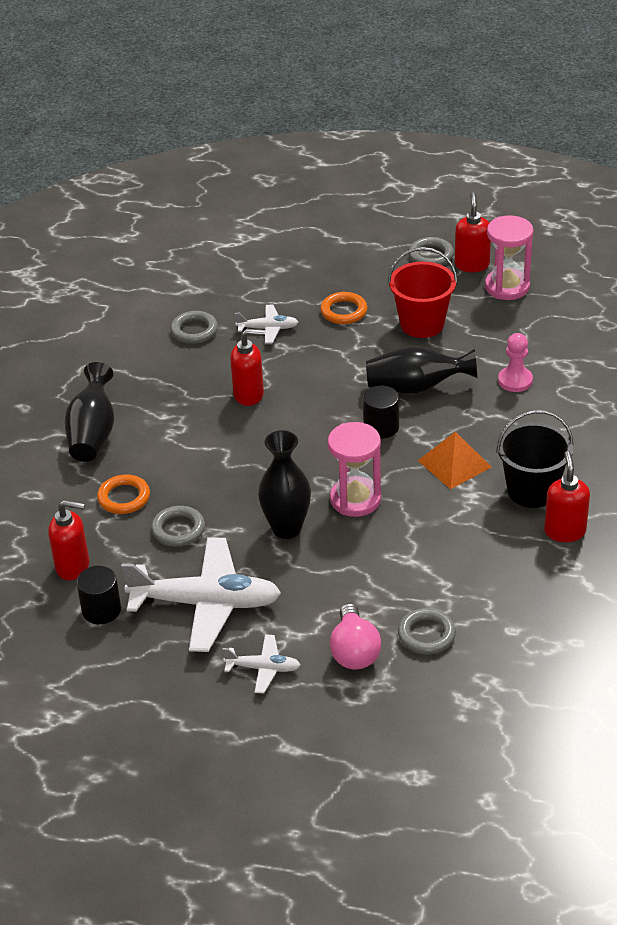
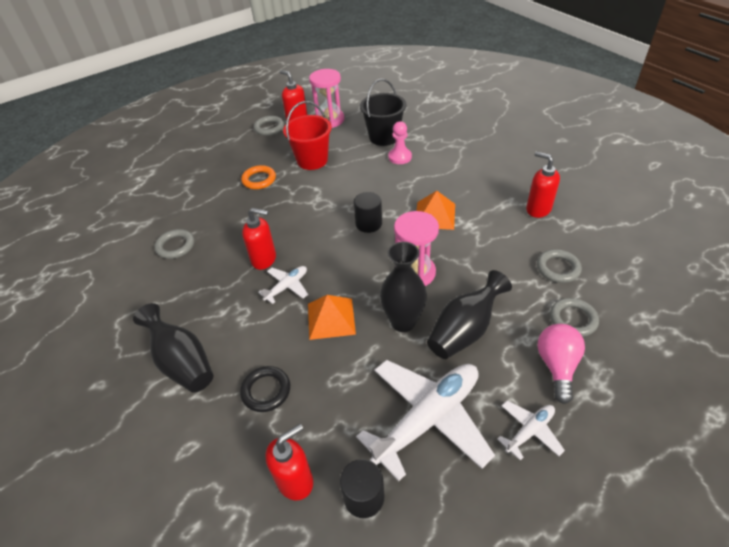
camera: 45 degrees left, 5 degrees up
orange ring [97,474,150,514] -> black ring [240,366,290,412]
grey ring [151,506,205,547] -> grey ring moved to [537,249,582,283]
red soap dispenser [230,329,265,406] -> red soap dispenser turned 60 degrees clockwise [242,208,276,270]
white plane [235,305,298,344] -> white plane moved to [258,266,308,304]
pink light bulb [330,603,381,669] -> pink light bulb turned 120 degrees counterclockwise [538,324,585,404]
black vase [366,346,477,394] -> black vase moved to [427,270,512,359]
black bucket [496,410,574,508] -> black bucket moved to [360,79,406,146]
none -> orange pyramid [308,295,356,340]

